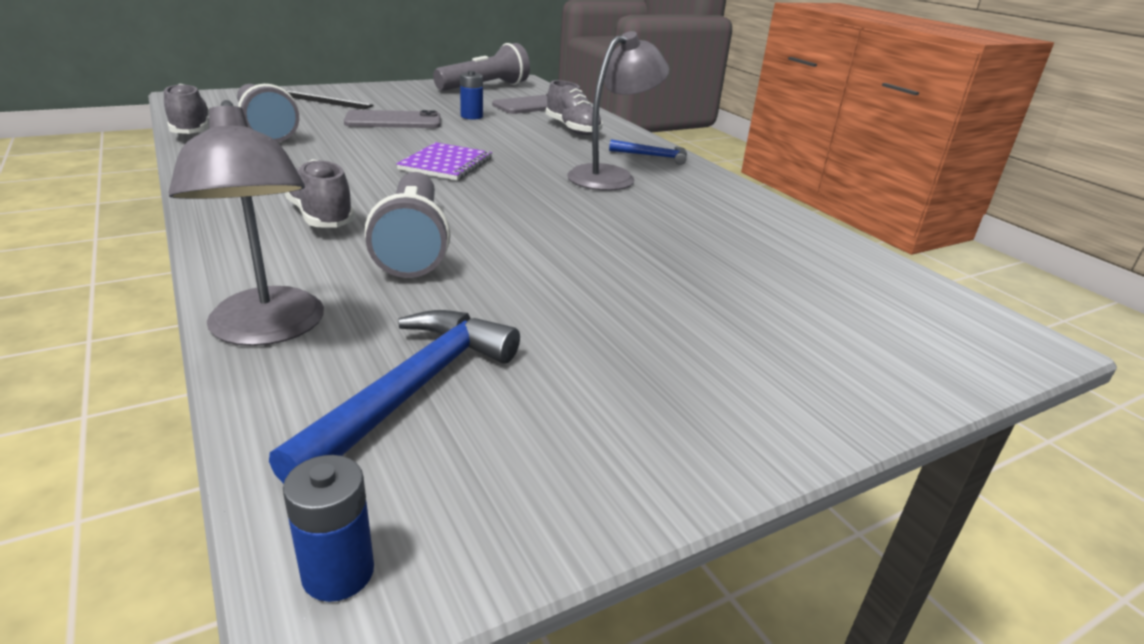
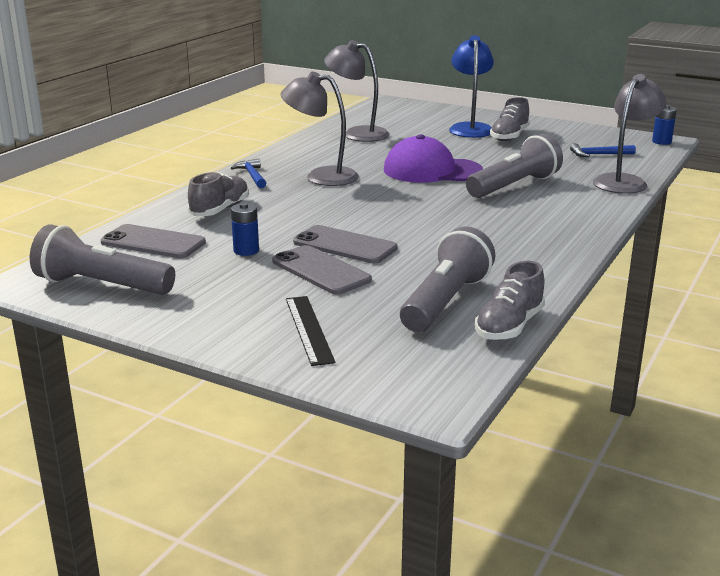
camera: 120 degrees left, 5 degrees down
blue hammer [269,310,520,484] -> blue hammer [570,143,636,157], size x0.58
grey shoe [284,159,355,228] -> grey shoe moved to [490,97,530,141]
purple notebook [396,142,492,180] -> none
none -> grey phone [293,225,397,263]
none -> grey lamp [324,40,390,142]
none -> purple cap [384,134,483,183]
none -> blue lamp [449,35,494,138]

